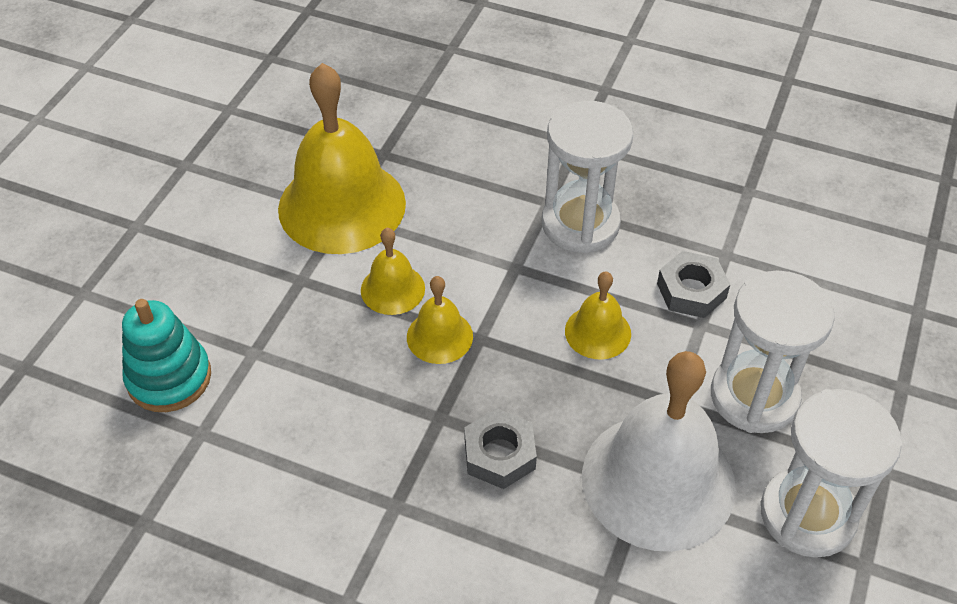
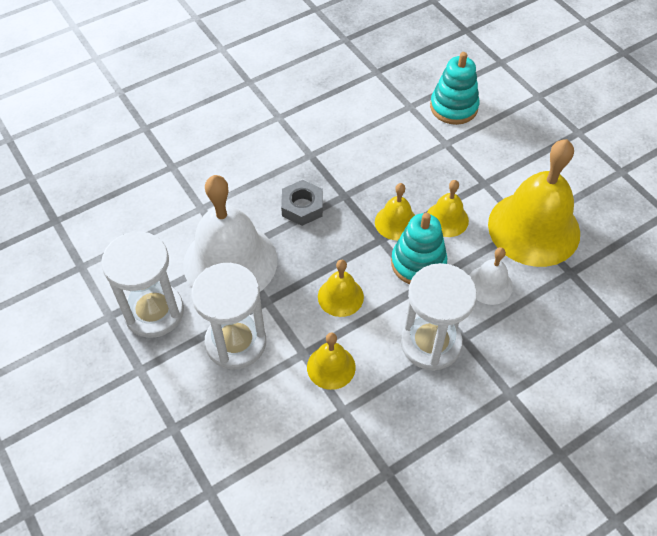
camera: 125 degrees right, 5 degrees up
grey nut [657,251,730,318] -> yellow bell [307,333,356,390]
none -> turquoise stacking toy [391,213,447,284]
none -> white bell [470,247,513,305]

